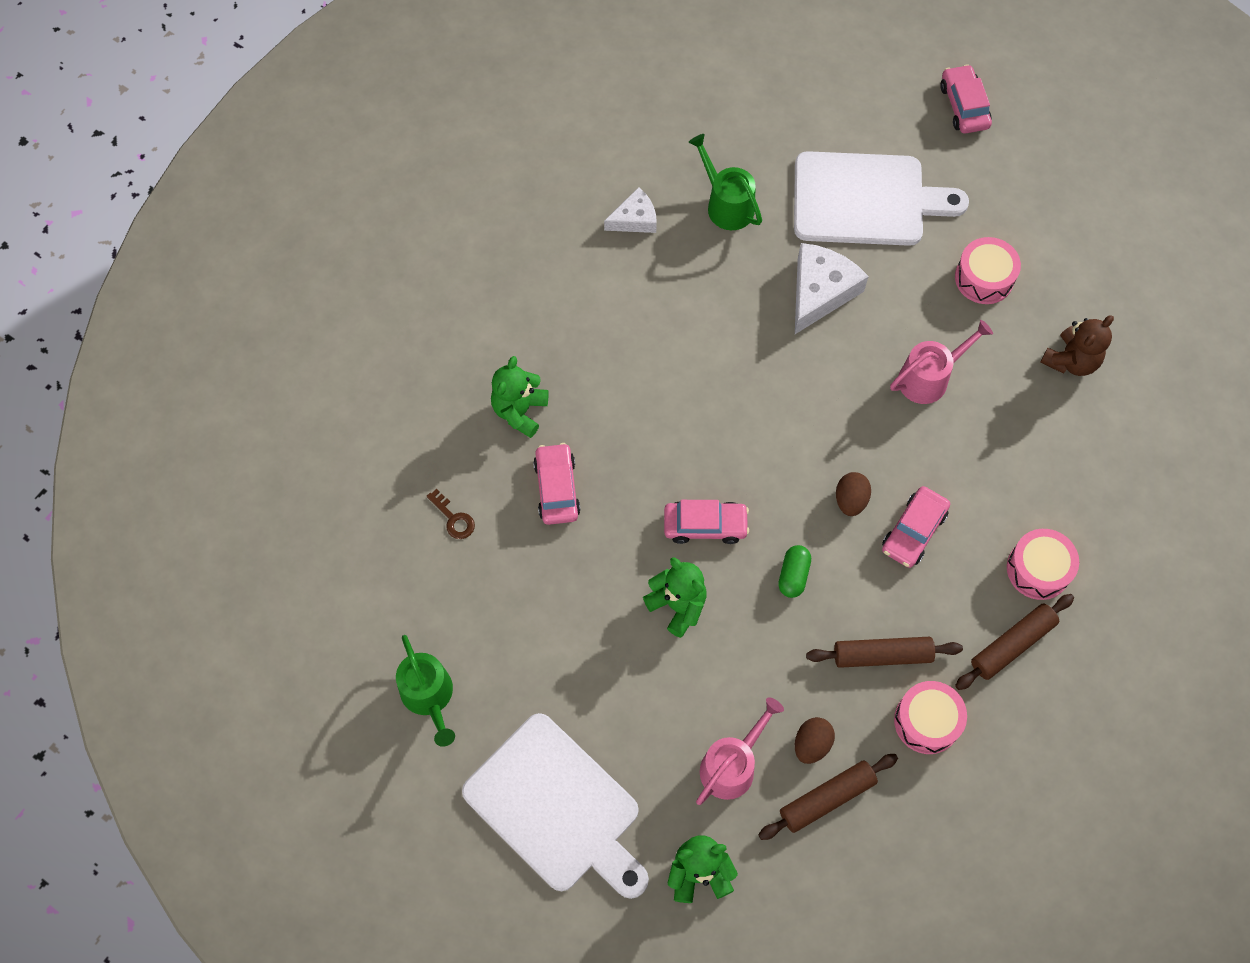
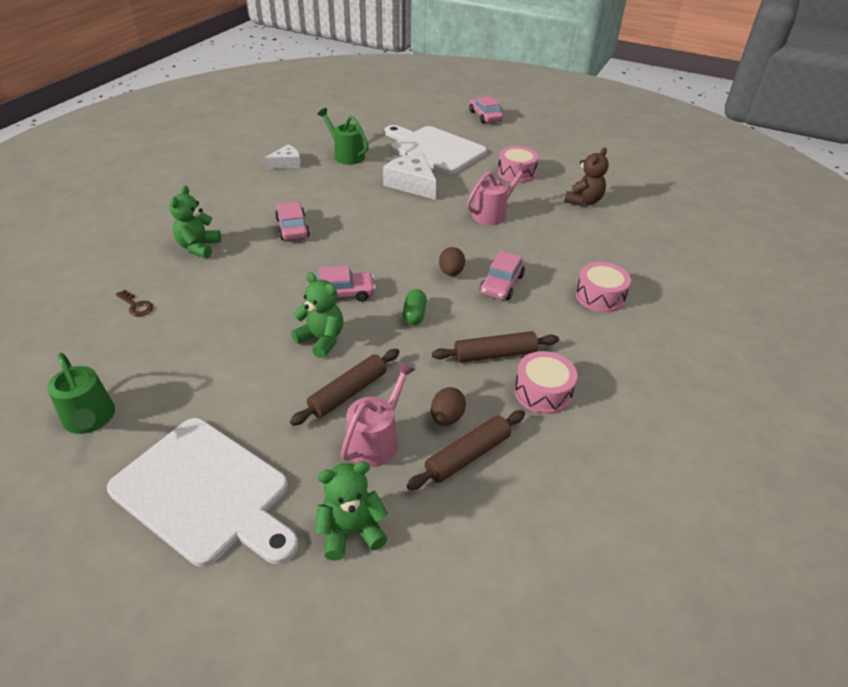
camera: 10 degrees left, 25 degrees down
pink car [533,443,581,525] -> pink car moved to [275,201,310,240]
white cutting board [794,151,969,246] -> white cutting board turned 135 degrees counterclockwise [384,125,487,174]
white cheese [795,243,869,334] -> white cheese turned 60 degrees counterclockwise [383,152,437,200]
brown rolling pin [955,594,1074,690] -> brown rolling pin moved to [290,349,400,426]

